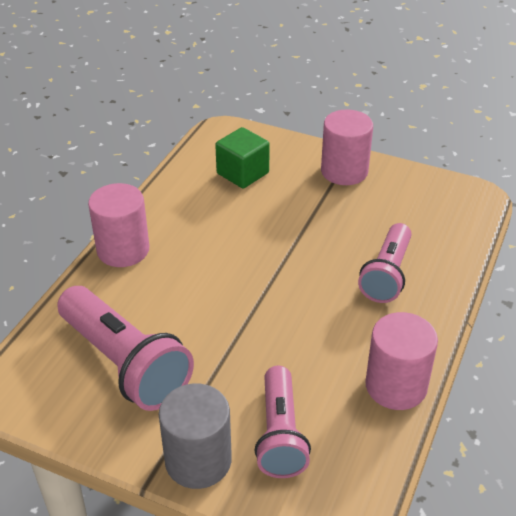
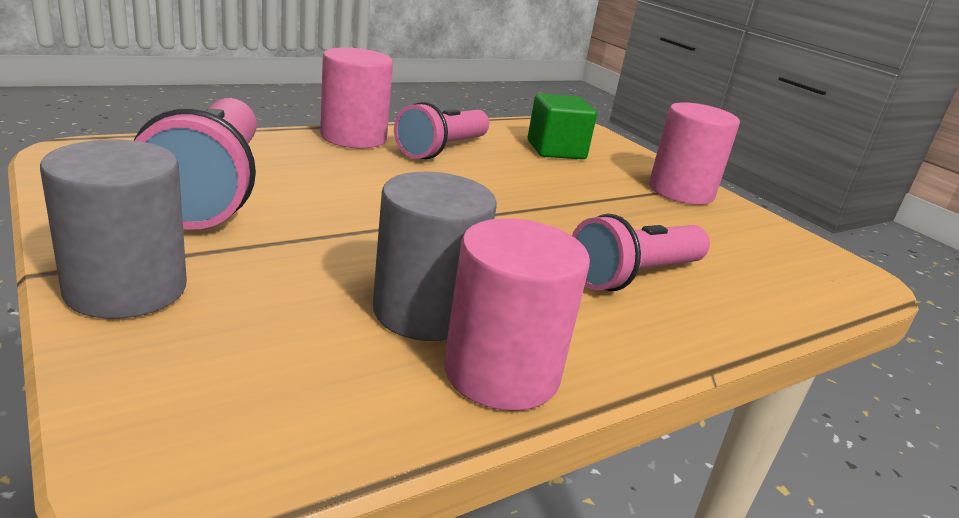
camera: 30 degrees right, 15 degrees down
pink flashlight [254,366,311,478] -> pink flashlight moved to [394,102,490,159]
none -> grey cylinder [373,172,497,341]

